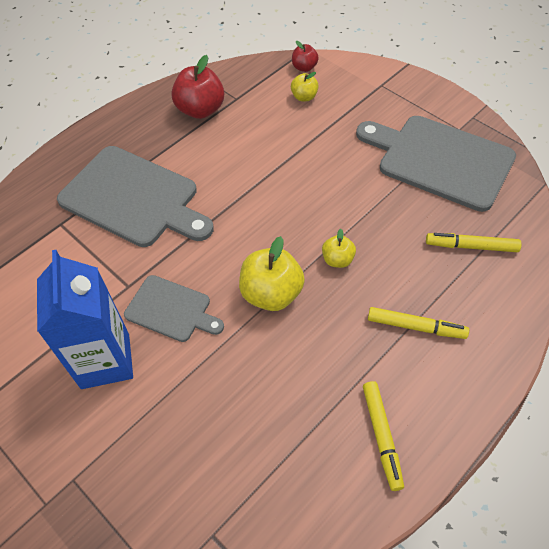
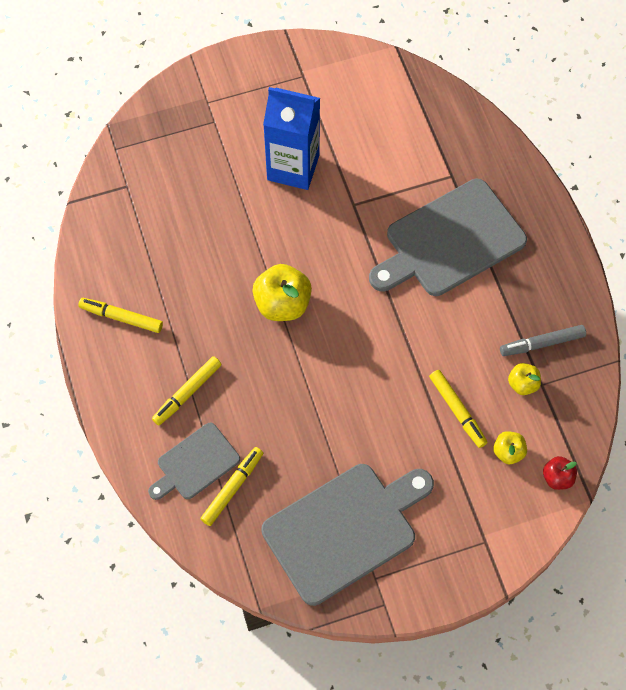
camera: 115 degrees right, 10 degrees up
grey cutting board [124,275,224,342] -> grey cutting board moved to [148,423,240,500]
red apple [171,55,224,119] -> grey marker [500,325,586,356]
yellow apple [322,229,356,268] -> yellow apple moved to [508,363,541,395]
none -> yellow marker [429,370,488,448]

